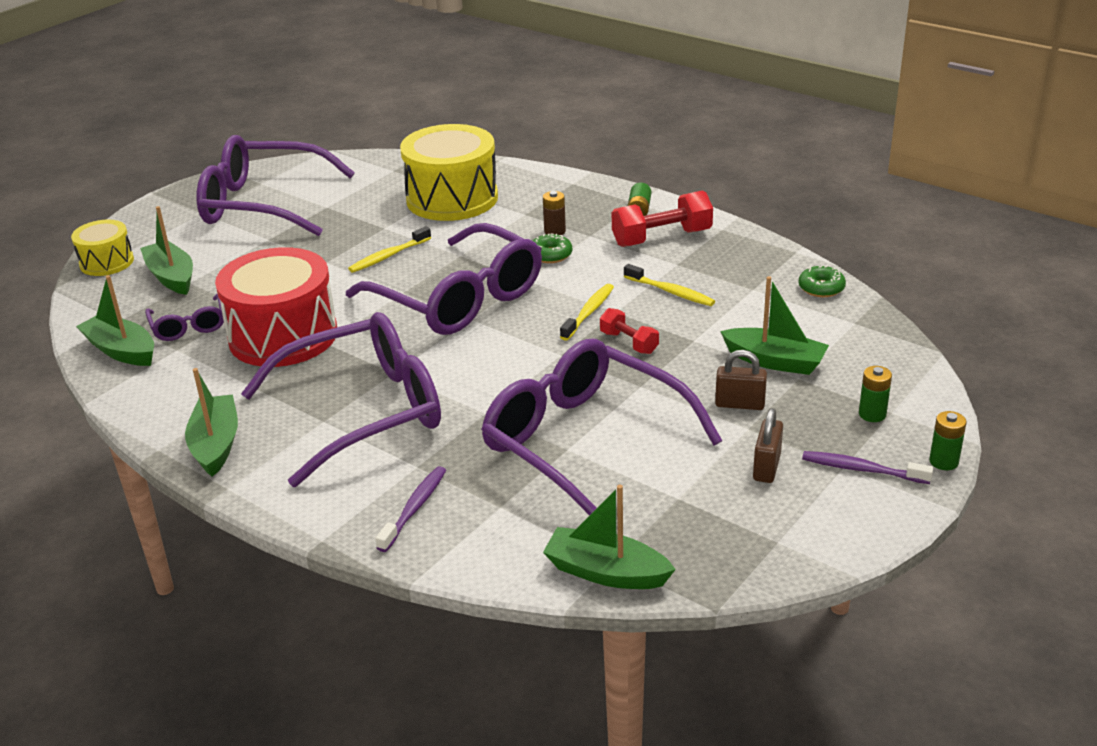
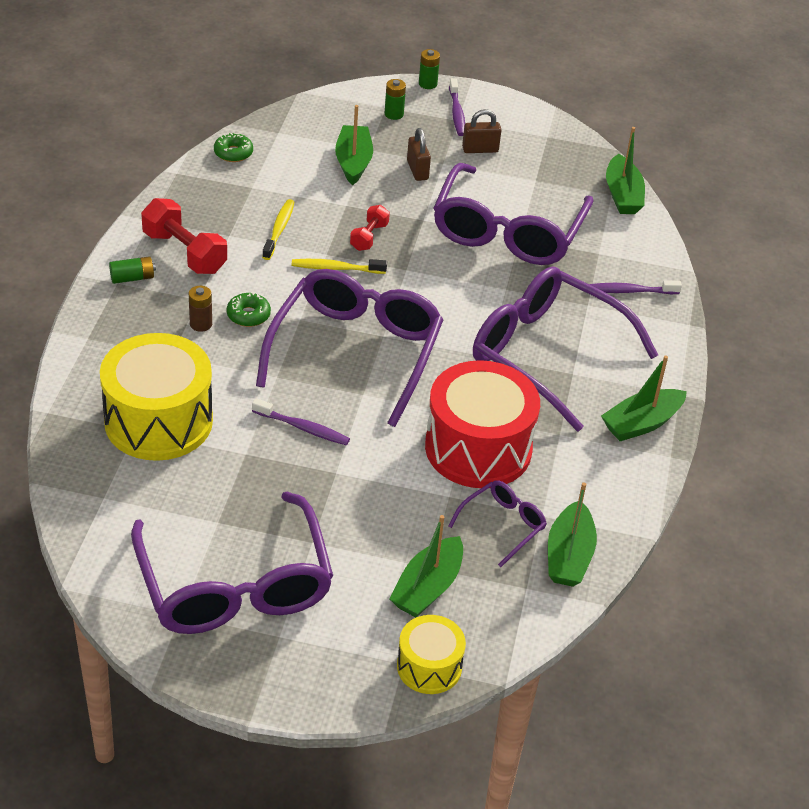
camera: 120 degrees left, 10 degrees up
yellow toothbrush [348,226,431,273] -> purple toothbrush [252,398,350,445]

